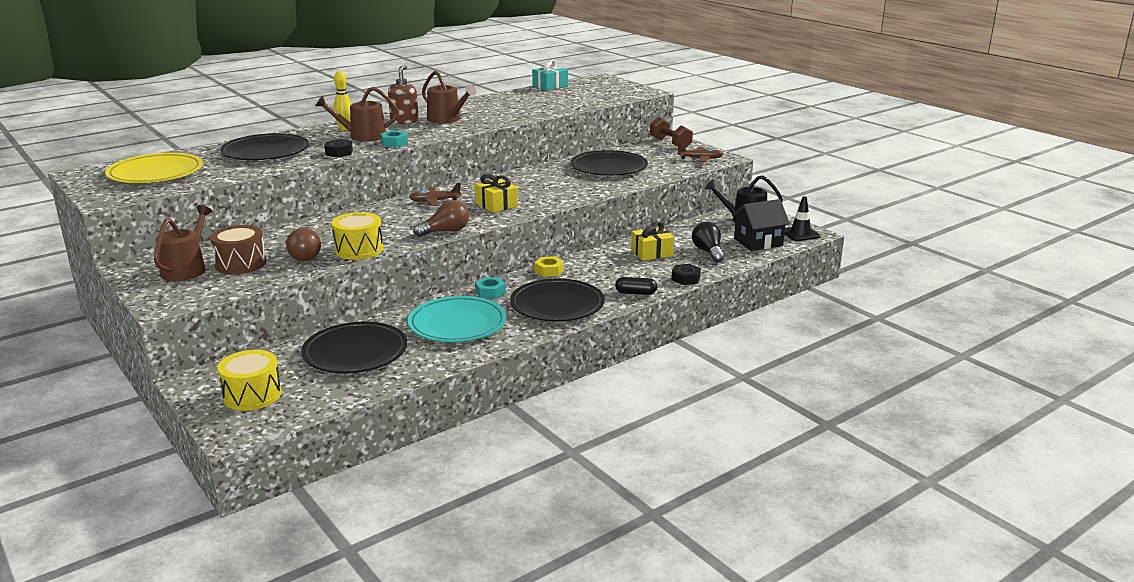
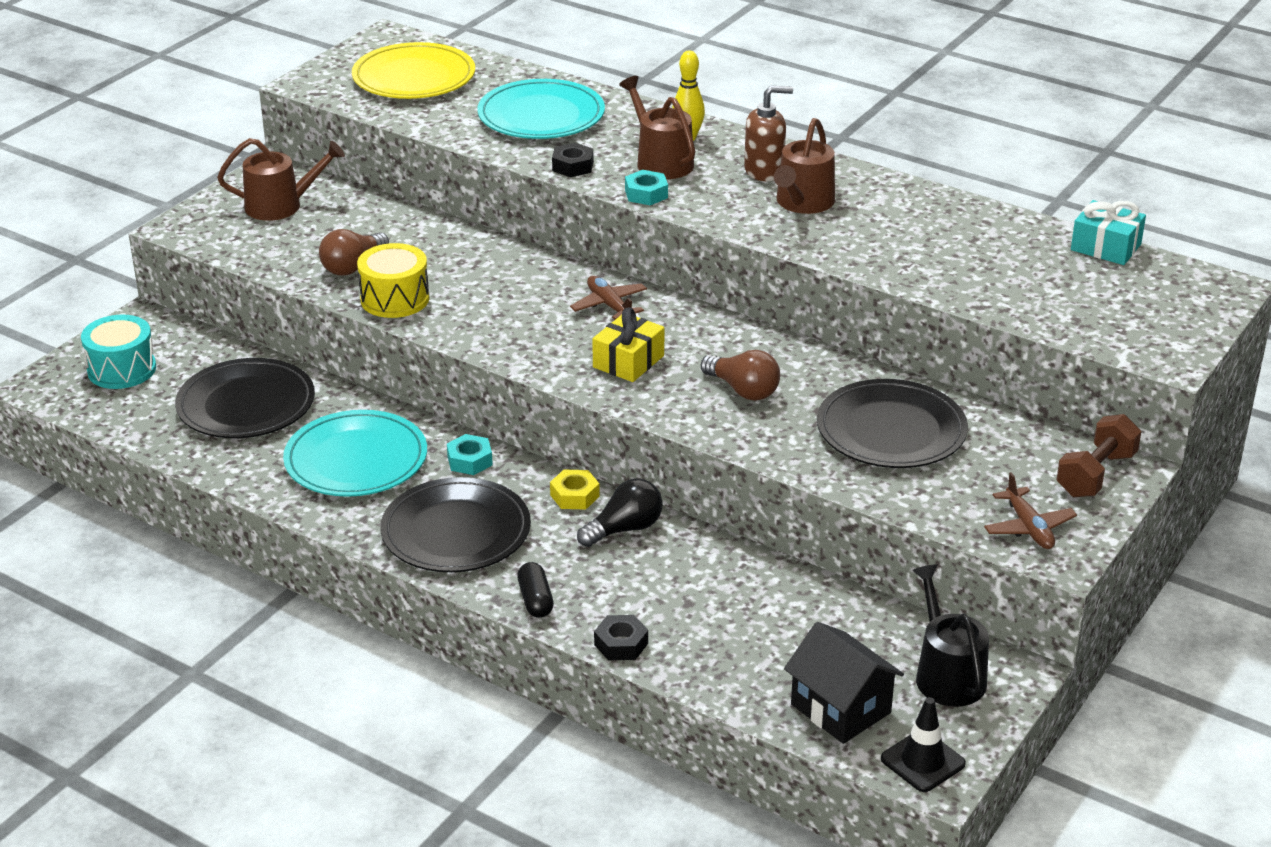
camera: 70 degrees right, 10 degrees up
brown drum [210,225,266,274] -> none
yellow drum [217,350,282,411] -> turquoise drum [81,315,156,389]
black plate [220,133,309,160] -> turquoise plate [477,79,605,139]
brown light bulb [413,200,469,237] -> brown light bulb moved to [701,350,780,401]
yellow gift [631,222,674,261] -> none
black light bulb [692,222,724,263] -> black light bulb moved to [577,478,663,547]

